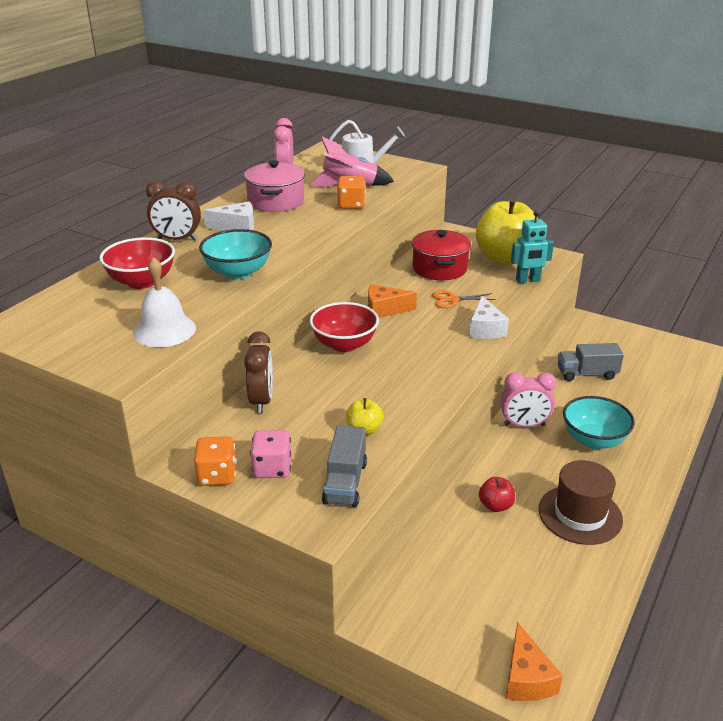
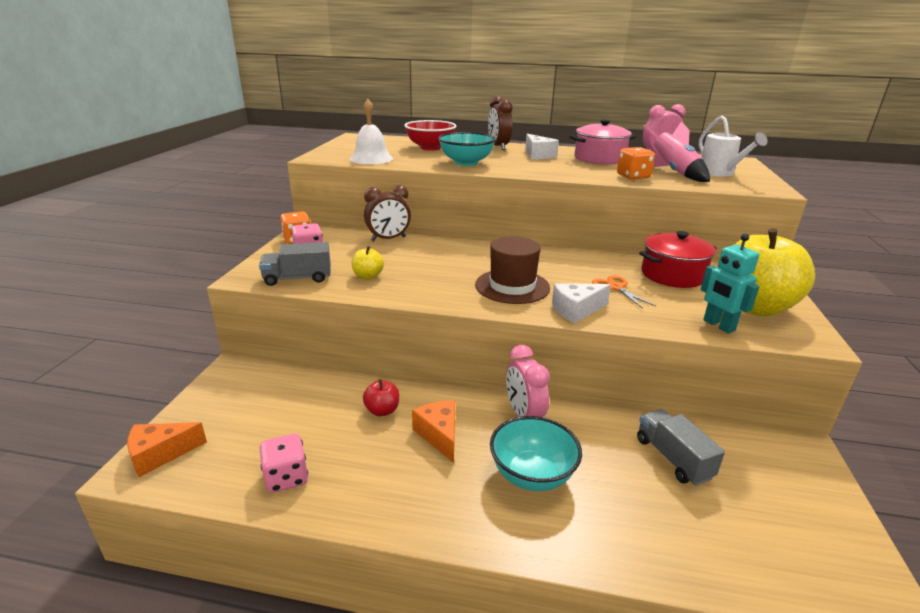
camera: 70 degrees right, 5 degrees down
red bowl [310,302,379,352] -> none
orange cheese [368,284,417,318] -> orange cheese moved to [412,400,455,463]
brown hat [539,460,623,545] -> brown hat moved to [475,236,550,304]
none -> pink dice [260,434,308,493]

